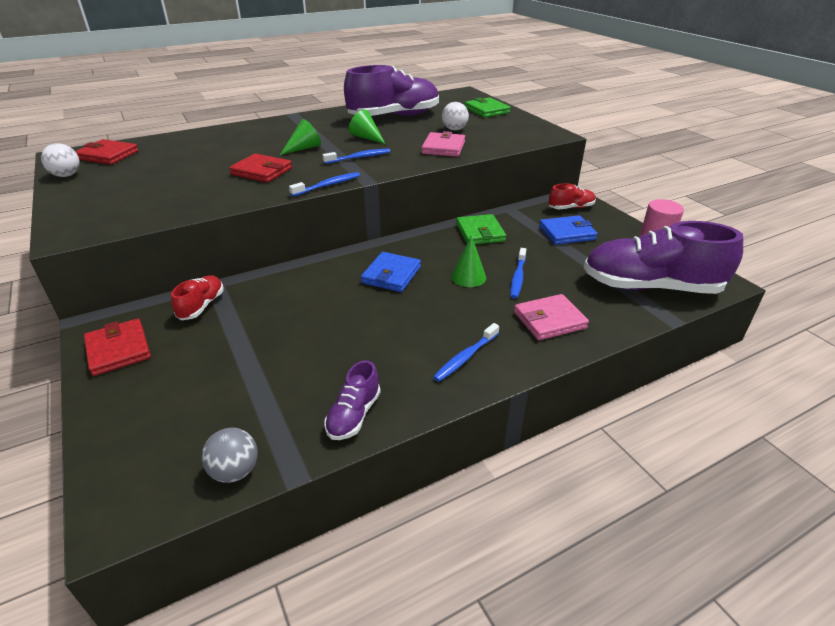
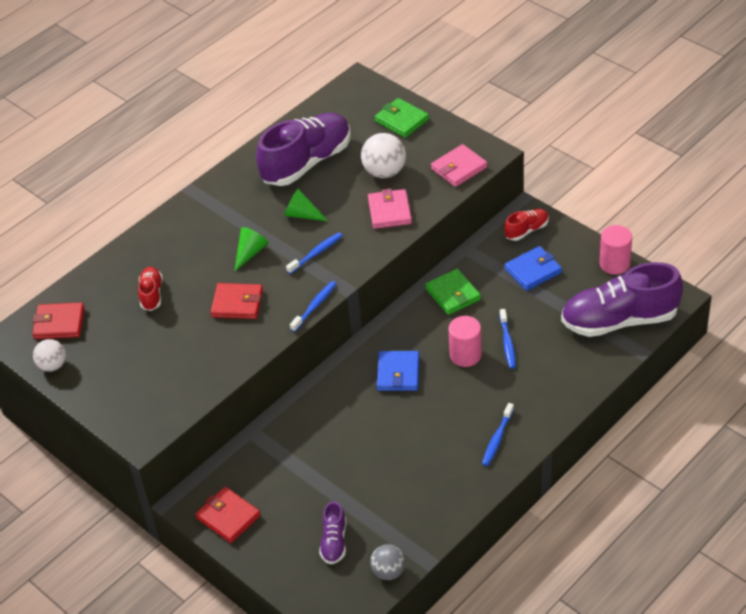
camera: 15 degrees left, 10 degrees up
red shoe [171,275,224,320] -> red shoe moved to [138,267,163,311]
purple shoe [324,360,381,440] -> purple shoe moved to [319,501,346,564]
white ball [442,102,469,130] -> white ball [361,133,406,178], size x1.53
green cone [451,235,486,287] -> pink cylinder [448,316,482,367]
pink wallet [514,294,589,340] -> pink wallet moved to [431,144,487,187]

